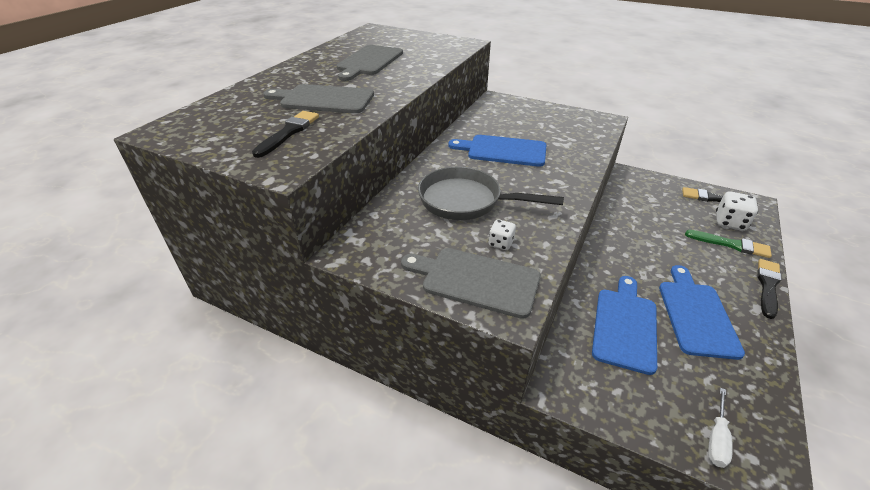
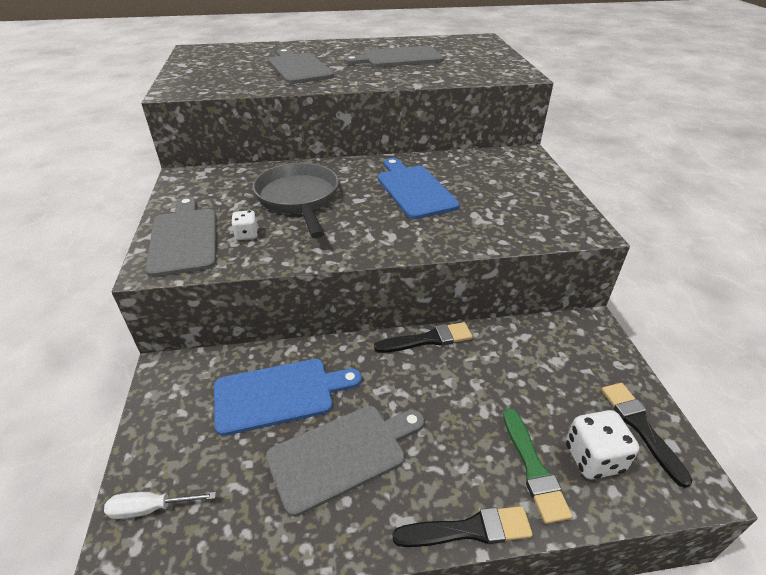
camera: 55 degrees right, 0 degrees up
black brush [252,111,319,158] -> black brush moved to [374,322,472,353]
blue cutting board [659,265,745,360] -> grey cutting board [266,406,424,517]

